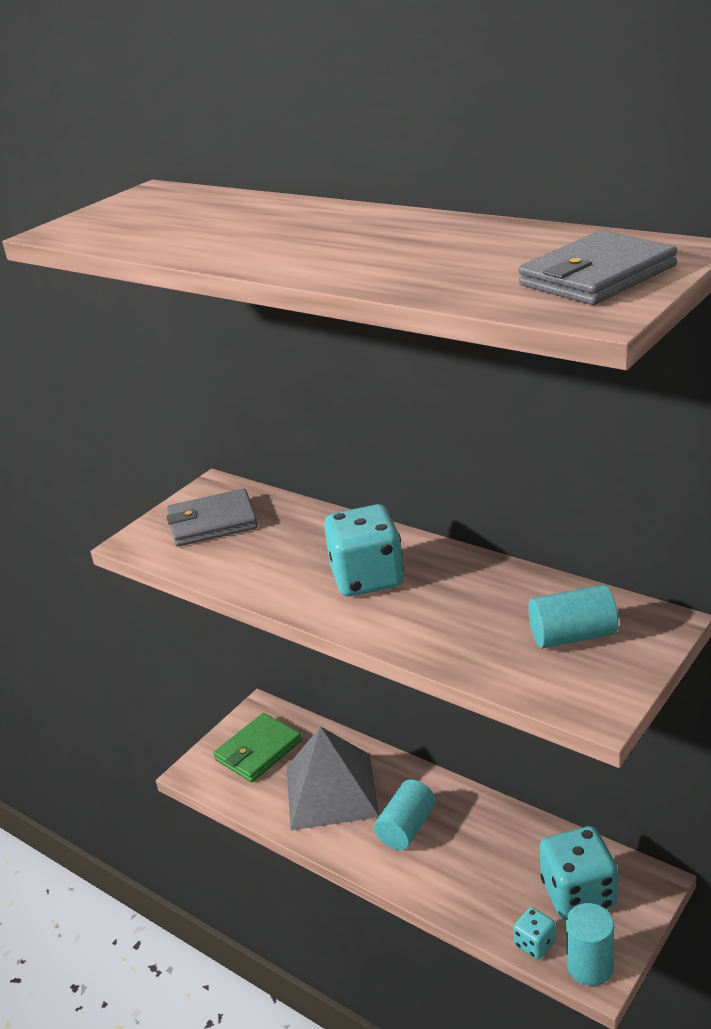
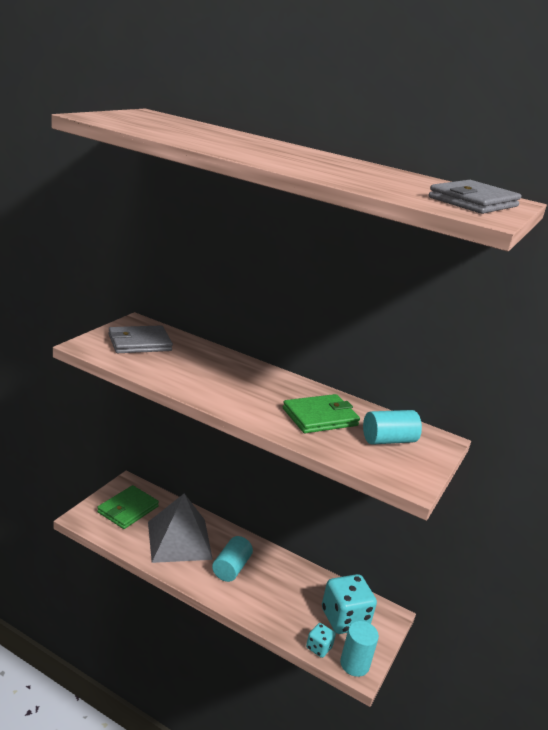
camera: 15 degrees left, 5 degrees down
turquoise dice [324,504,404,597] -> none
none -> green wallet [283,394,360,433]

